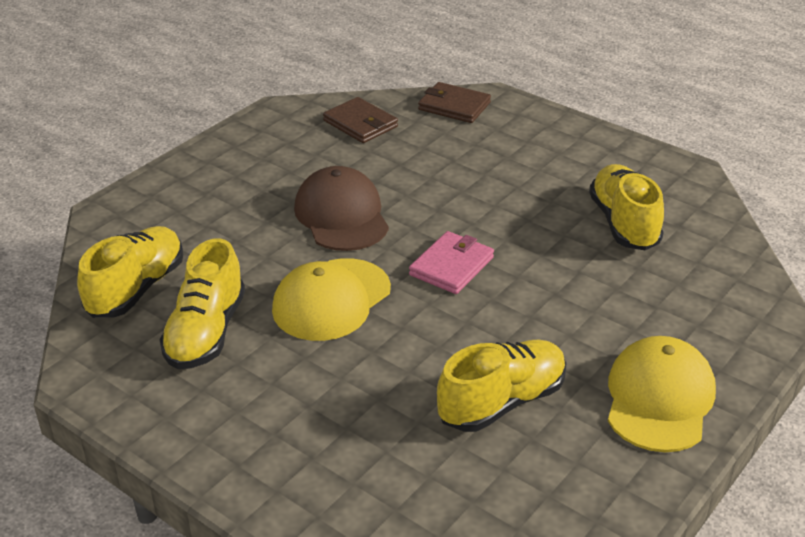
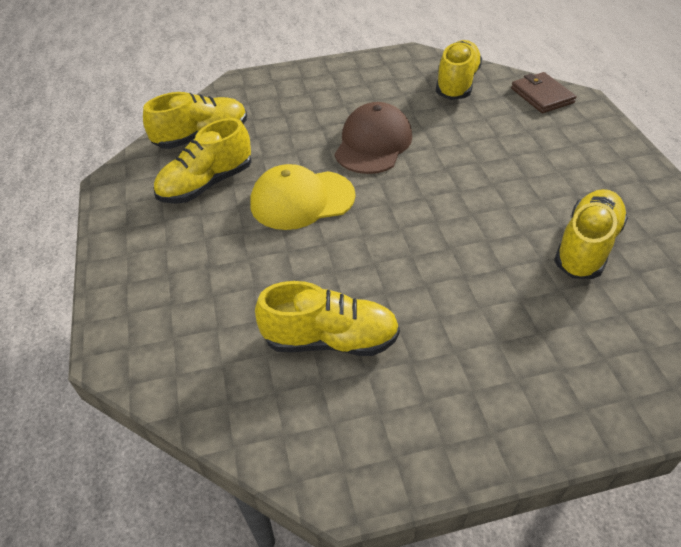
camera: 40 degrees right, 10 degrees up
brown wallet [323,97,398,143] -> yellow shoe [436,40,482,100]
pink wallet [409,231,494,294] -> none
yellow cap [608,336,716,452] -> none

